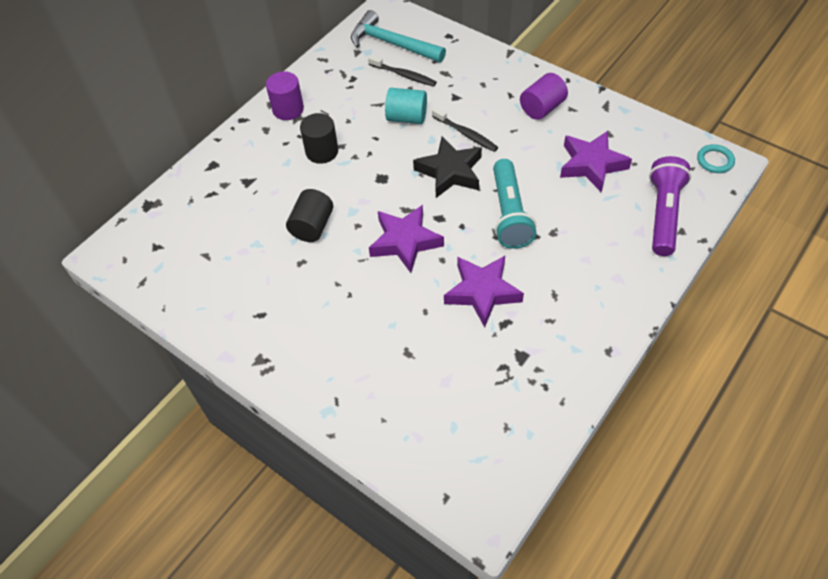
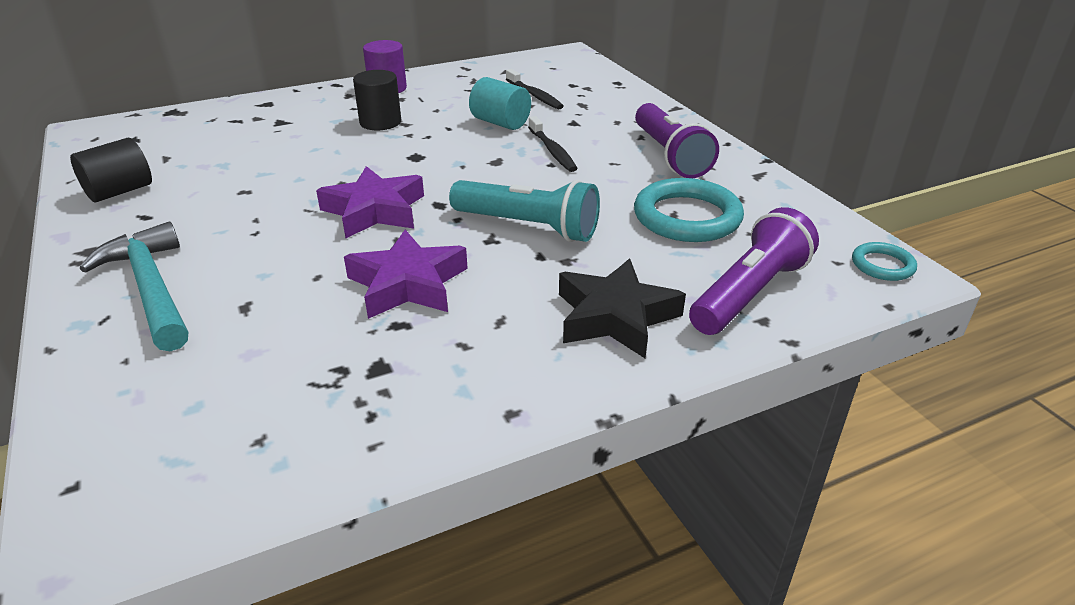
camera: 25 degrees right, 20 degrees down
black cylinder [286,189,333,242] -> black cylinder moved to [70,138,152,202]
turquoise hammer [351,10,446,63] -> turquoise hammer moved to [80,222,188,351]
black star [413,136,482,198] -> black star moved to [559,259,686,359]
turquoise flashlight [493,159,536,249] -> turquoise flashlight turned 90 degrees counterclockwise [449,180,600,242]
purple cylinder [520,73,568,120] -> purple flashlight [635,103,719,178]
purple star [560,131,632,192] -> turquoise ring [634,178,744,242]

